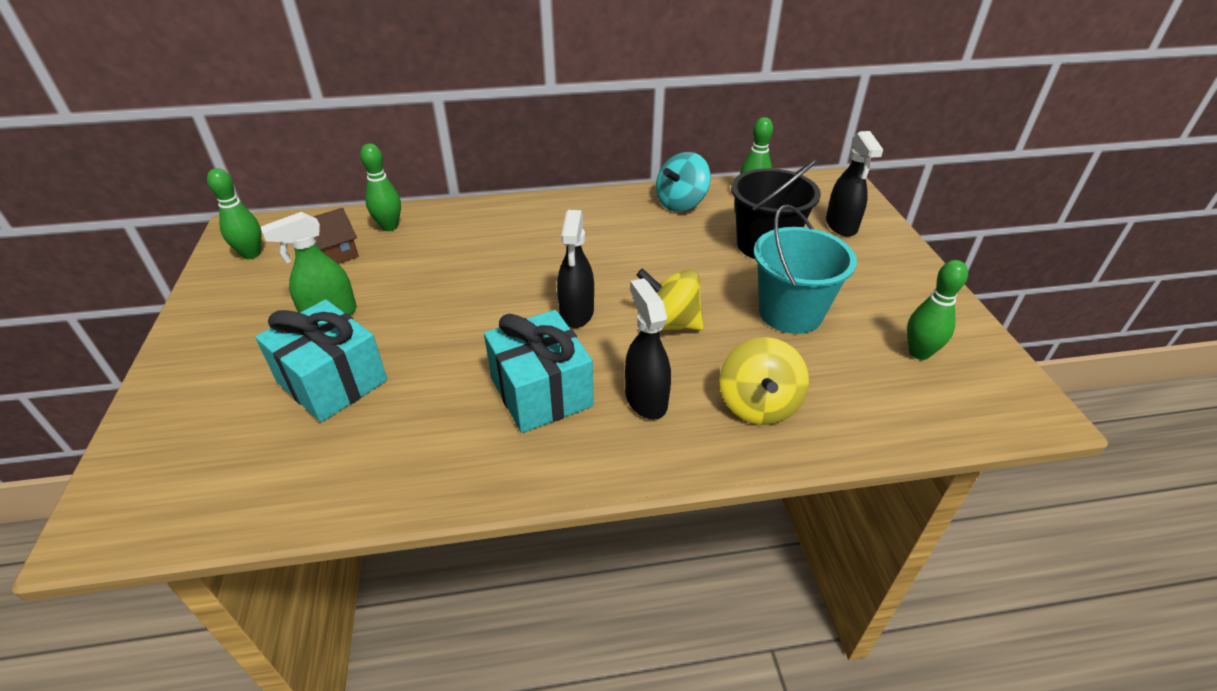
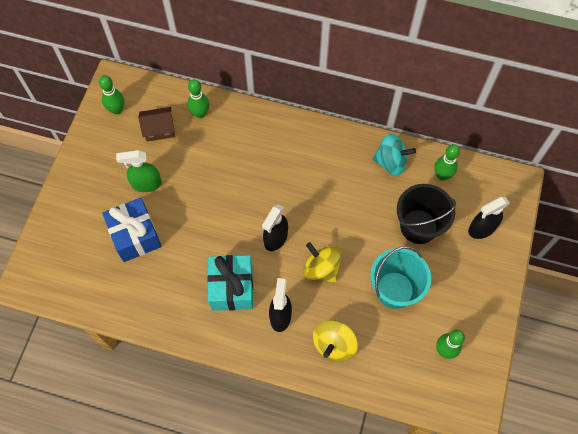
camera: 25 degrees right, 25 degrees up
turquoise gift [255,300,387,422] -> blue gift [102,198,162,262]
turquoise spinning top [656,152,711,212] -> turquoise spinning top turned 150 degrees counterclockwise [372,134,416,176]
black spray bottle [826,131,883,236] -> black spray bottle turned 45 degrees clockwise [468,197,510,239]

